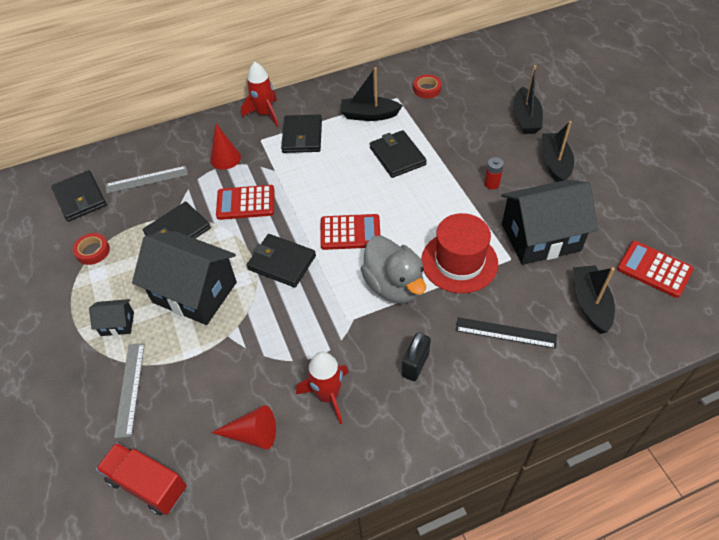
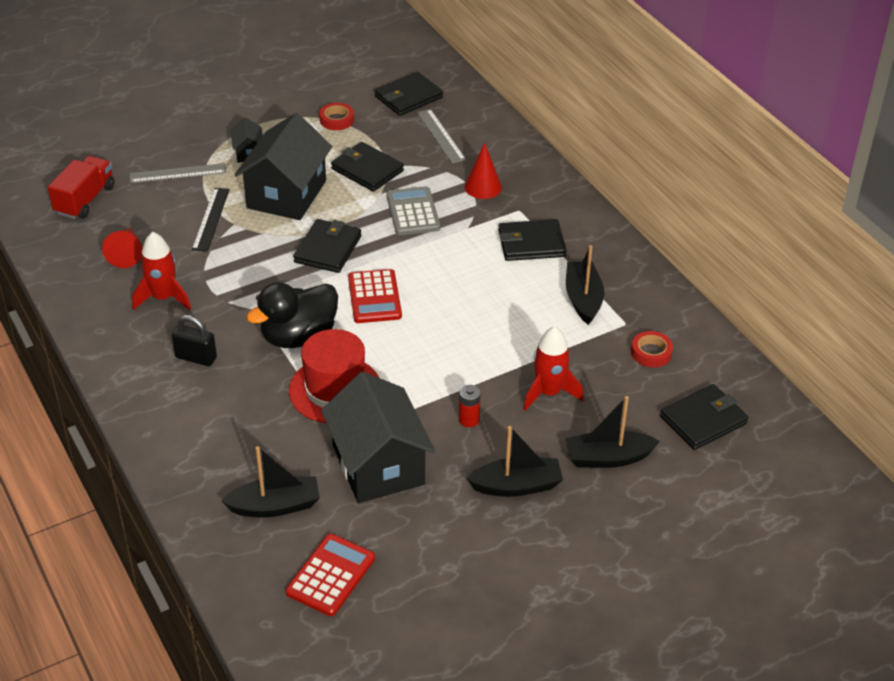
camera: 80 degrees right, 10 degrees down
red calculator [216,185,274,220] -> grey calculator [387,186,440,235]
red rocket [241,62,278,127] -> red rocket moved to [524,326,584,411]
grey duck [361,236,426,303] -> black duck [247,282,338,348]
black wallet [370,130,427,178] -> black wallet moved to [660,384,748,450]
black ruler [455,317,557,349] -> black ruler moved to [192,188,230,252]

